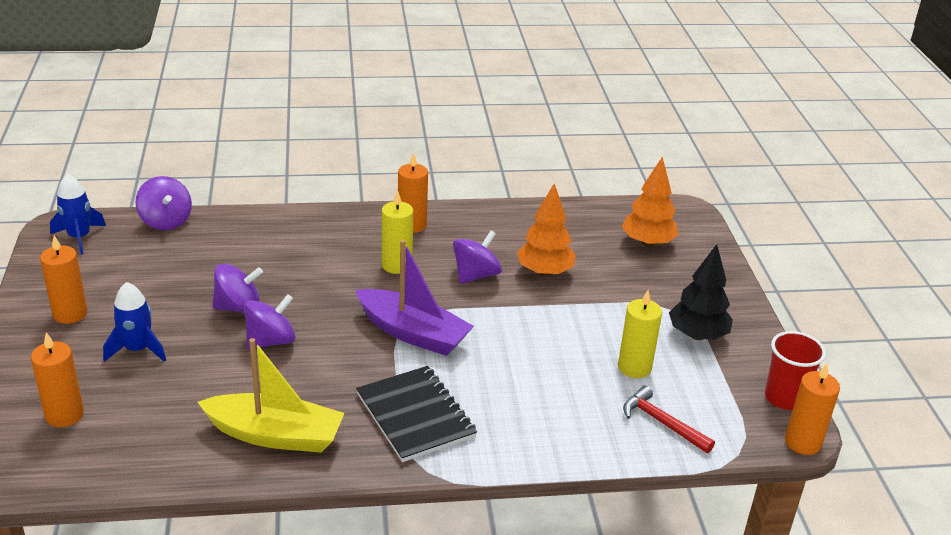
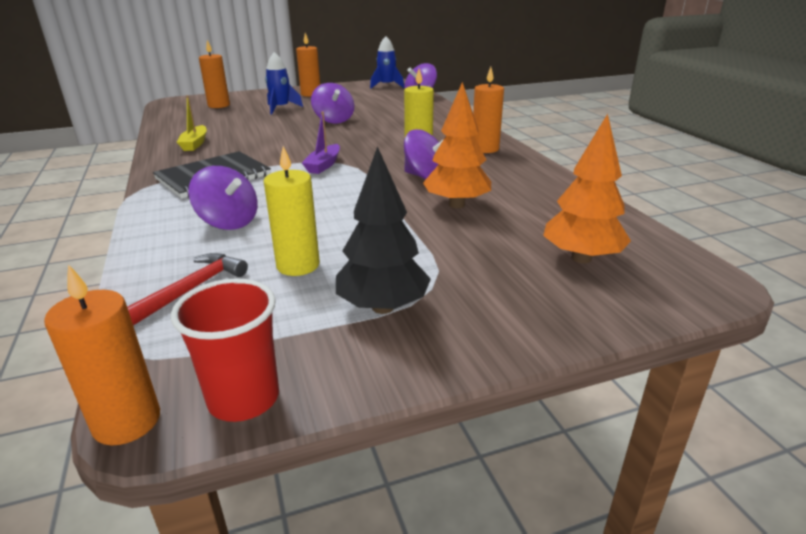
camera: 80 degrees right, 5 degrees down
yellow boat [198,338,344,453] -> yellow boat [177,95,207,151], size x0.55
purple spinning top [244,294,296,350] -> purple spinning top moved to [189,166,258,230]
purple boat [355,240,474,356] -> purple boat [302,112,340,174], size x0.55

